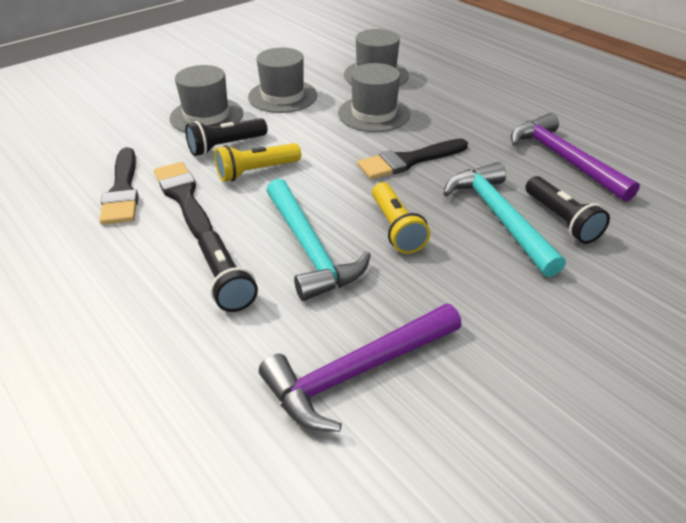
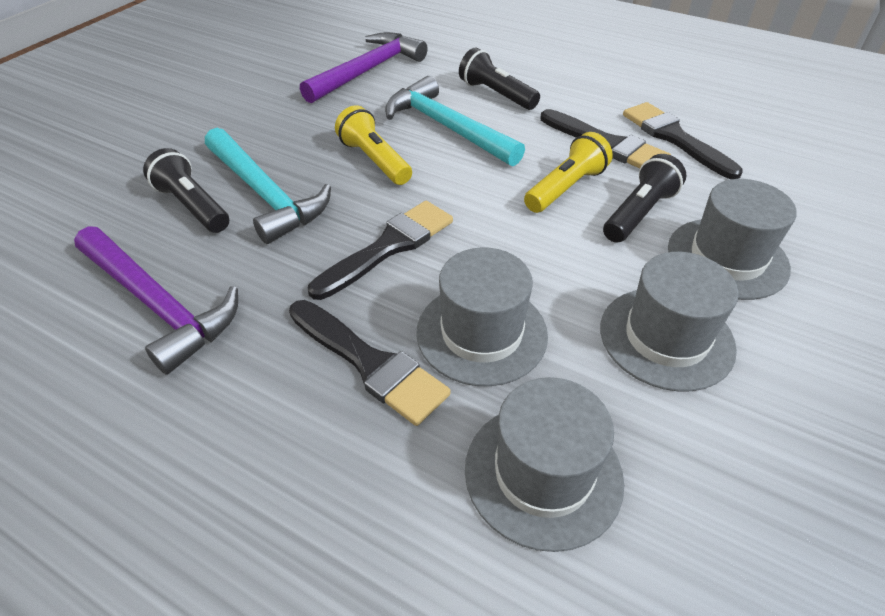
camera: 160 degrees right, 5 degrees up
none -> black brush [289,300,450,426]

